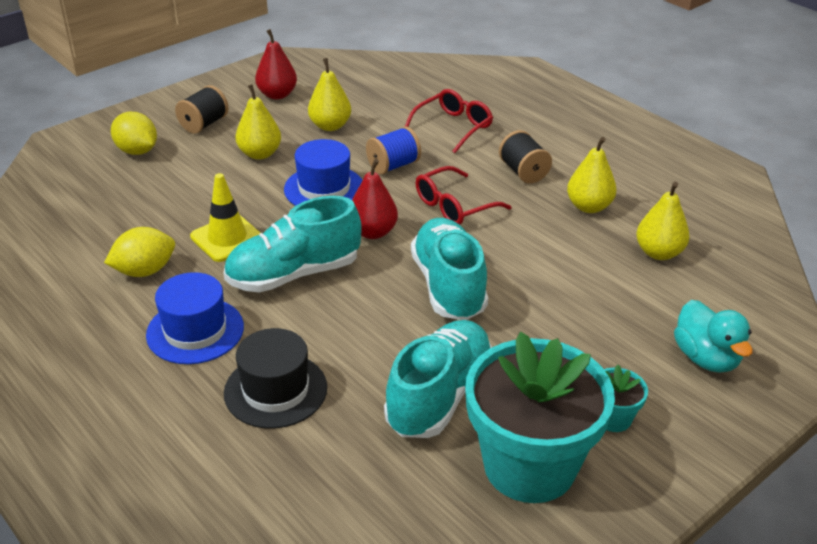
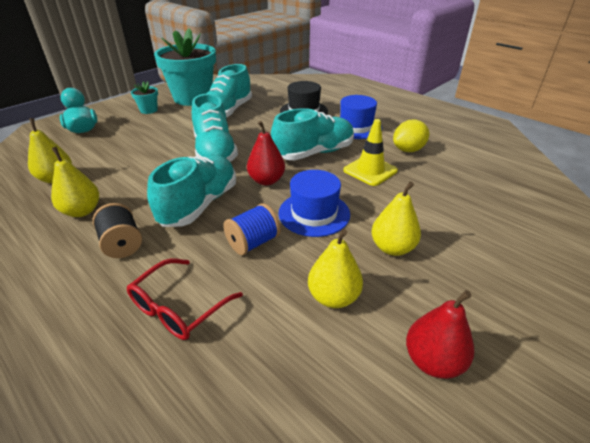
camera: 175 degrees right, 0 degrees up
yellow lemon [111,112,157,155] -> none
black spool [175,85,229,134] -> none
red glasses [416,166,512,225] -> turquoise shoe [147,155,236,227]

